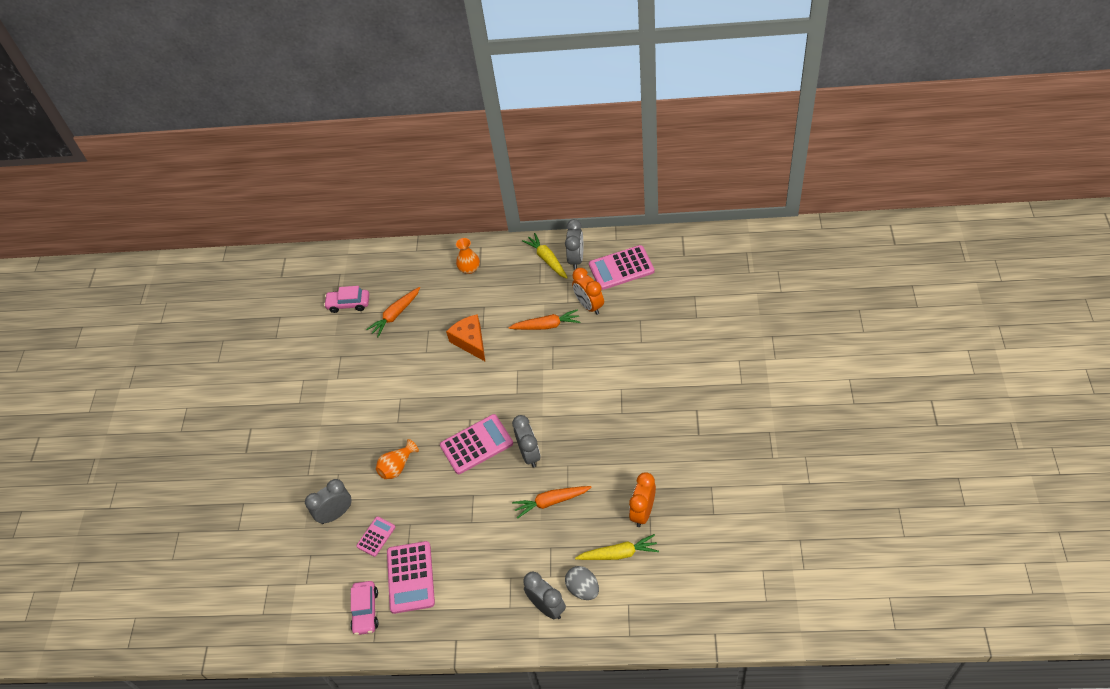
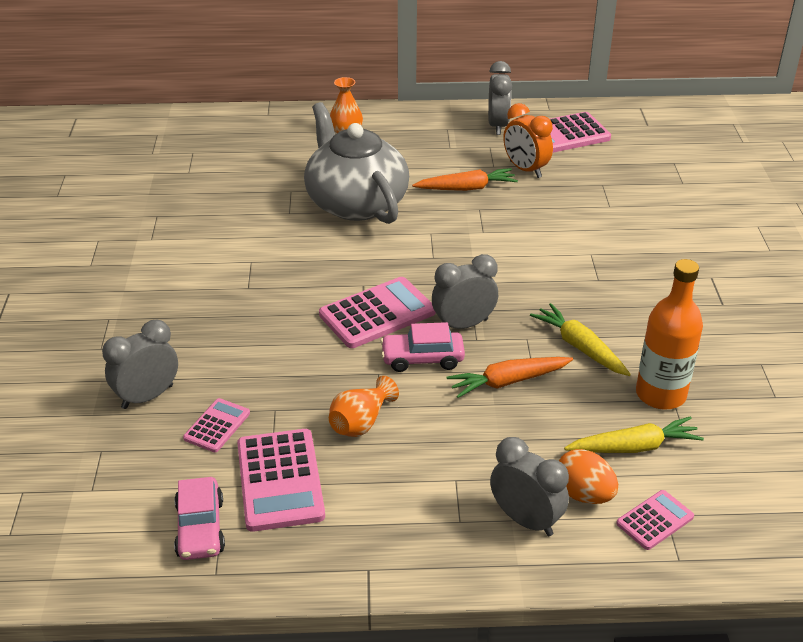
camera: 10 degrees left, 15 degrees down
pink car [324,286,369,313] -> pink car moved to [380,322,465,372]
orange carrot [366,287,420,337] -> none
orange vase [376,439,419,479] -> orange vase moved to [329,376,399,437]
orange cheese [446,314,485,361] -> grey teapot [304,102,409,224]
grey clock [512,415,540,468] -> grey clock turned 90 degrees counterclockwise [432,254,498,329]
yellow carrot [522,233,568,279] -> yellow carrot moved to [530,303,631,376]
grey egg [565,566,599,600] -> orange egg [559,449,618,504]
orange clock [629,472,656,527] -> orange bottle [636,259,703,410]
none -> pink calculator [616,490,694,550]

